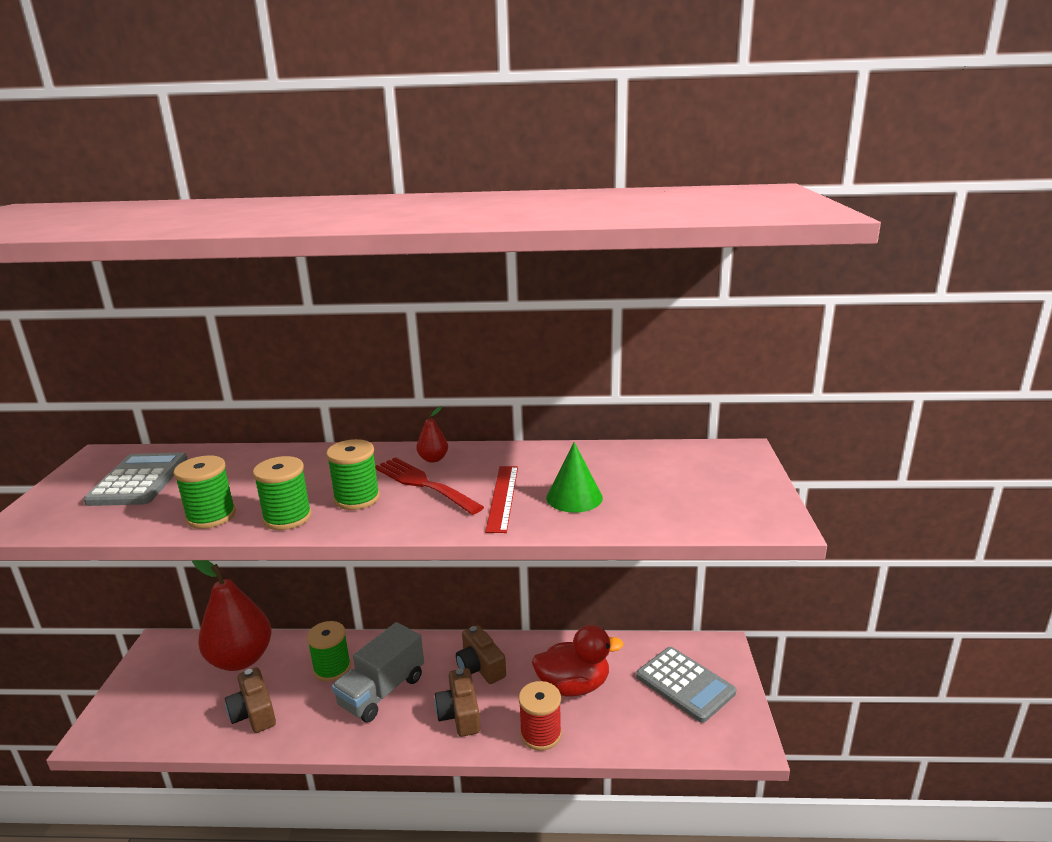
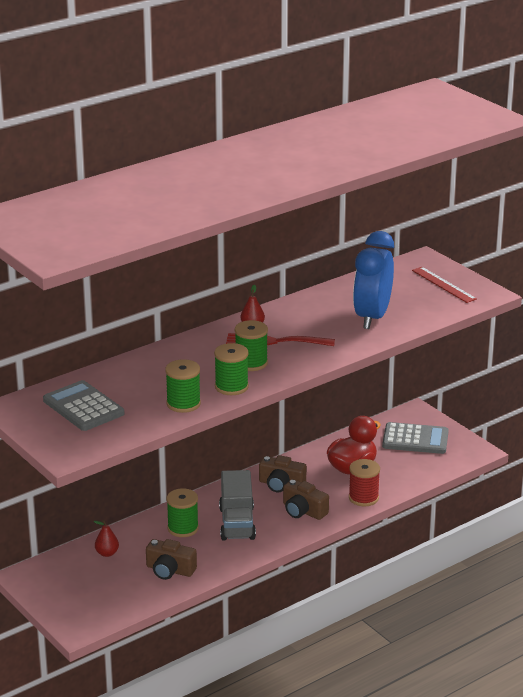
camera: 40 degrees left, 5 degrees up
red pear [192,560,272,671] -> red pear [94,520,119,557], size x0.41
red ruler [485,466,518,533] -> red ruler moved to [412,267,477,303]
green cone [546,442,603,513] -> blue clock [353,231,394,329]

